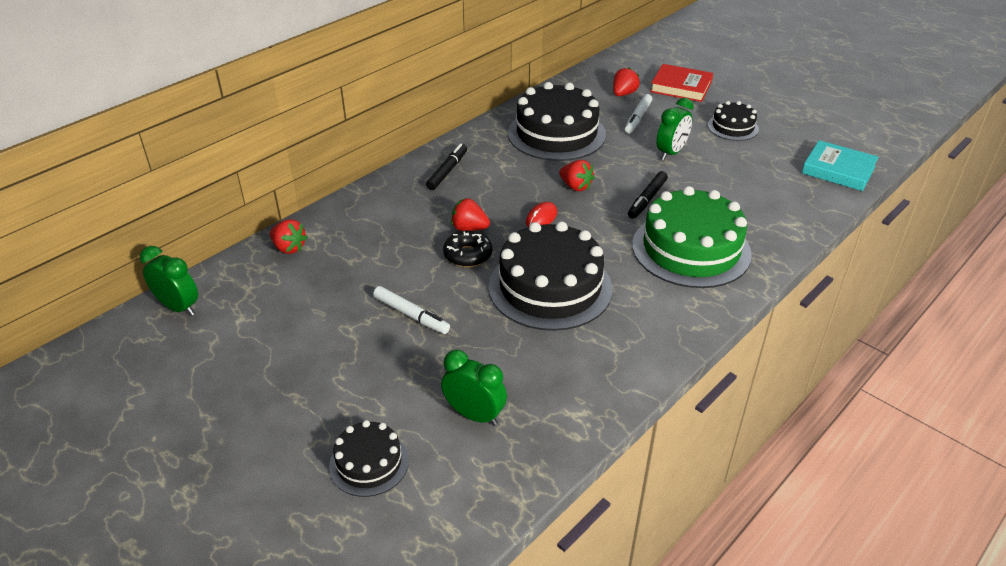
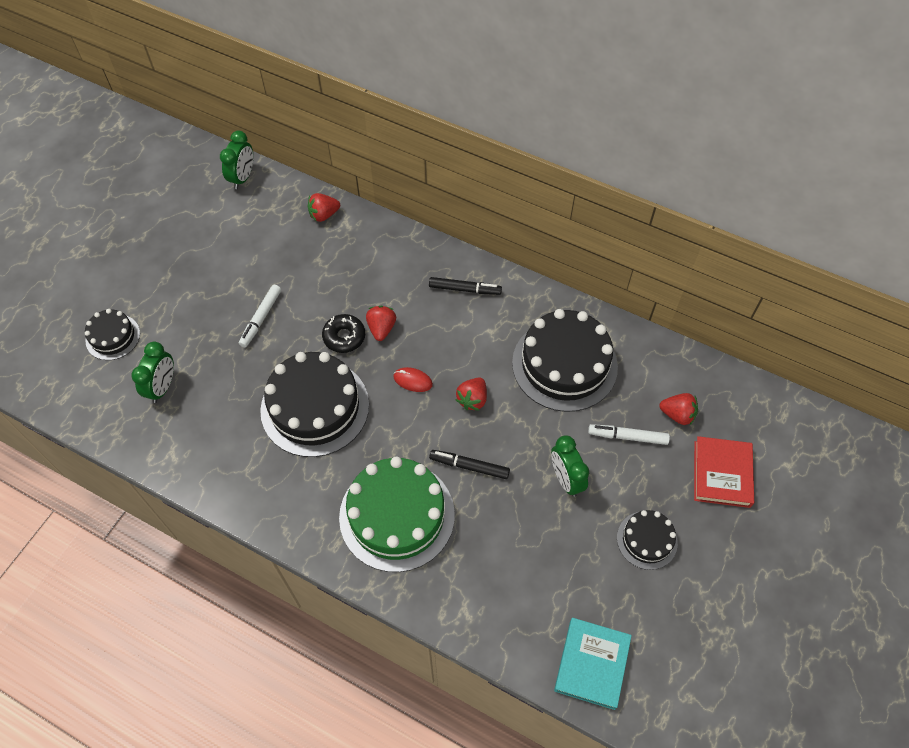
camera: 75 degrees right, 20 degrees up
red strawberry [270,219,308,254] -> red strawberry turned 45 degrees clockwise [308,193,340,222]
green clock [656,98,694,160] -> green clock turned 45 degrees clockwise [551,436,589,497]

